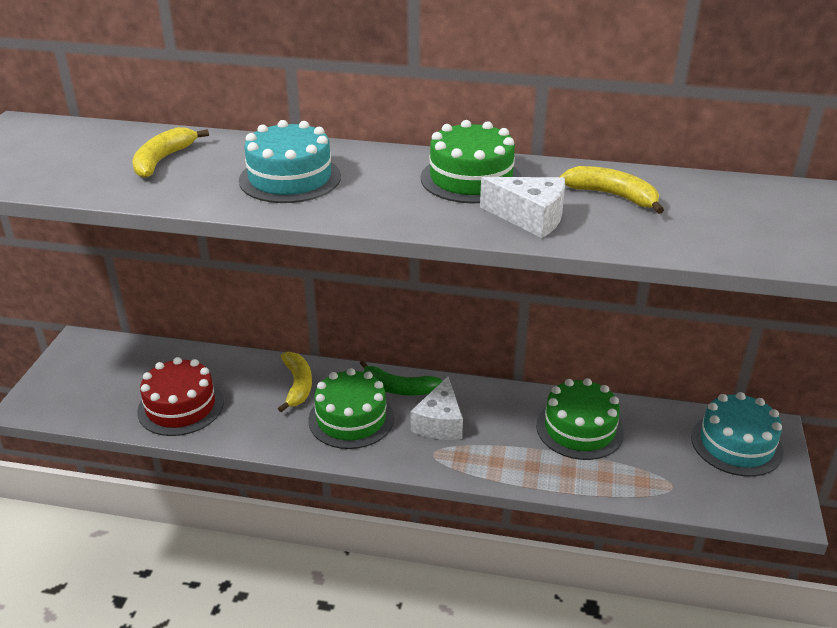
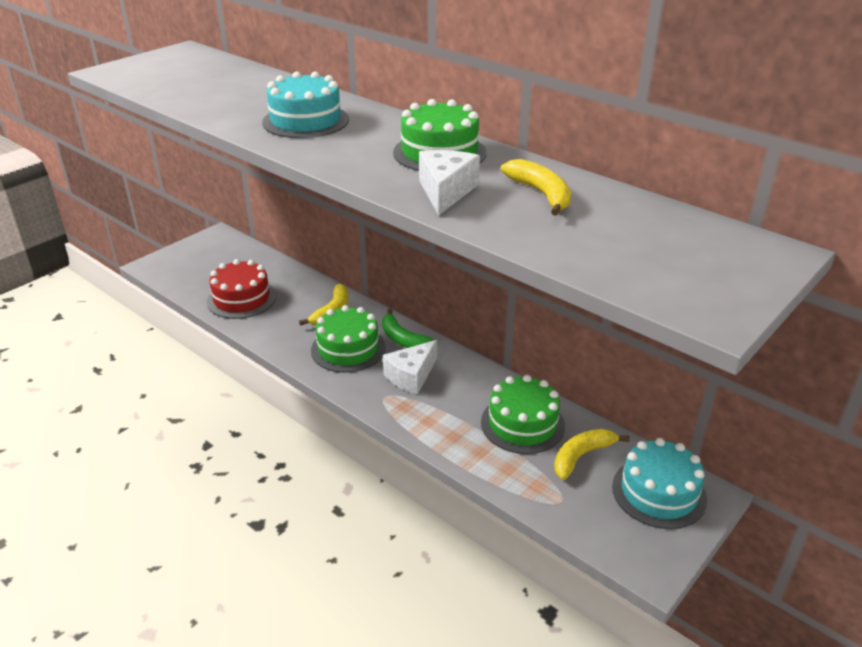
camera: 30 degrees right, 0 degrees up
yellow banana [132,127,209,178] -> yellow banana moved to [554,429,630,480]
white cheese [480,177,565,238] -> white cheese turned 135 degrees counterclockwise [419,150,480,216]

